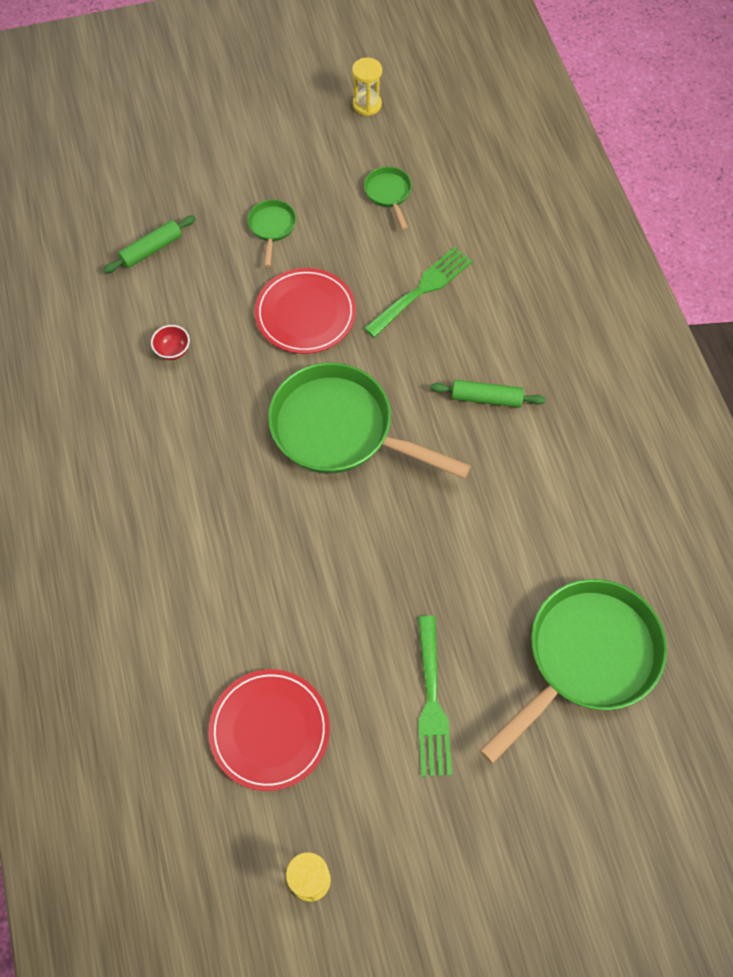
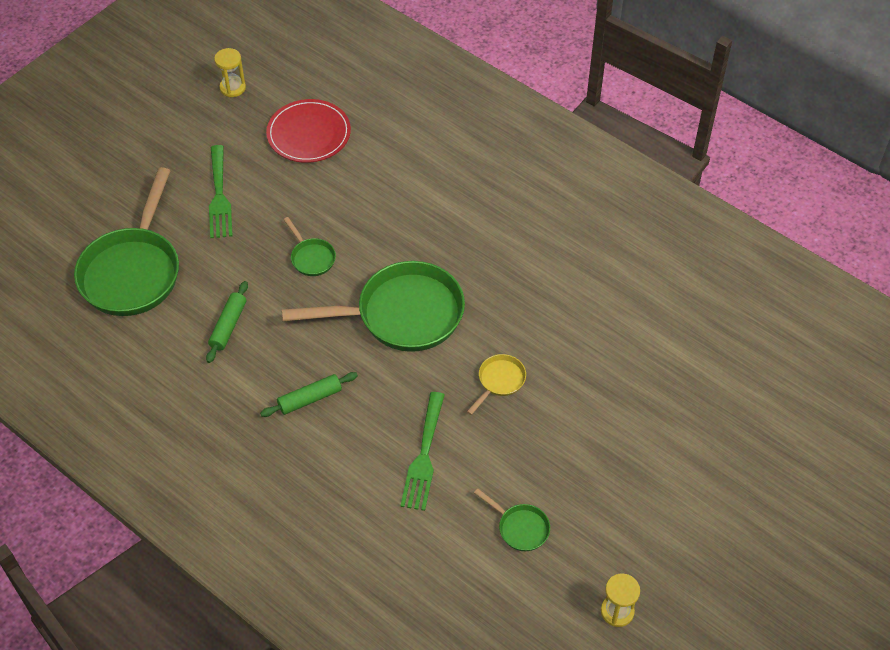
camera: 145 degrees right, 10 degrees down
green rolling pin [103,215,196,273] -> green rolling pin moved to [206,281,248,363]
red bowl [151,325,190,360] -> none
green pan [248,200,296,267] -> green pan moved to [284,217,336,276]
red plate [255,268,356,354] -> yellow pan [467,354,526,415]
green fork [418,616,452,777] -> green fork turned 150 degrees counterclockwise [209,145,233,239]

